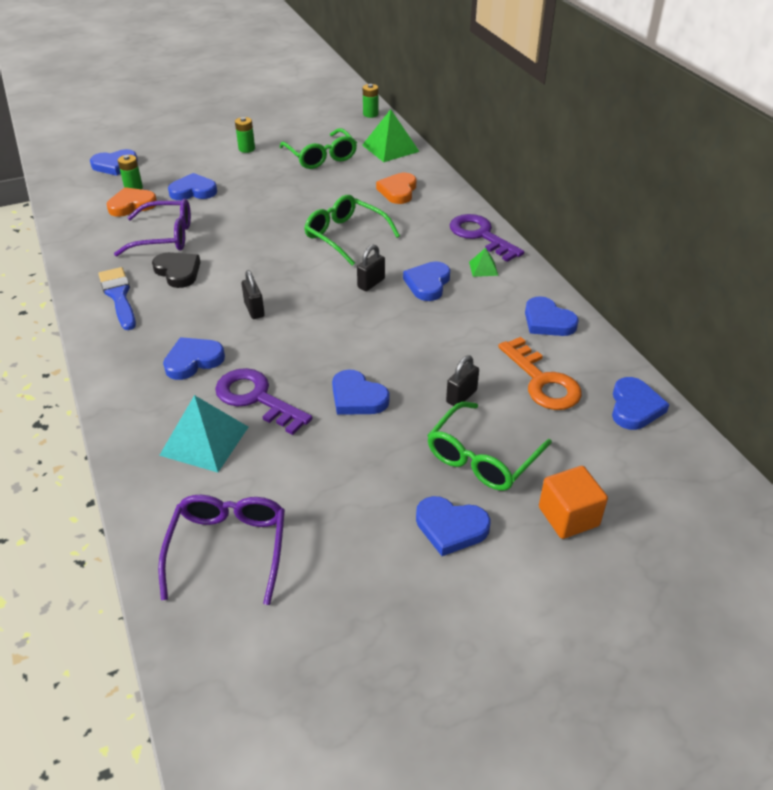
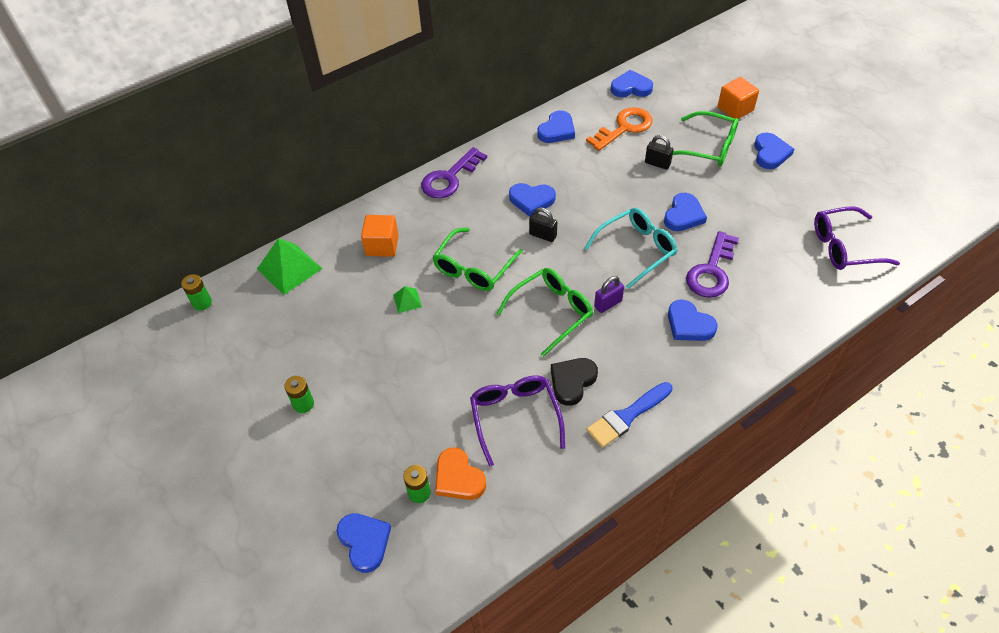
camera: 100 degrees left, 10 degrees up
turquoise pyramid [159,395,248,472] -> none
blue heart [168,173,217,200] -> none
black padlock [241,270,265,319] -> purple padlock [594,276,624,313]
green glasses [279,128,357,169] -> green glasses moved to [497,268,593,357]
orange heart [376,173,416,204] -> orange cube [361,215,399,257]
green pyramid [469,248,499,277] -> green pyramid moved to [393,286,422,313]
none -> turquoise glasses [585,208,678,289]

